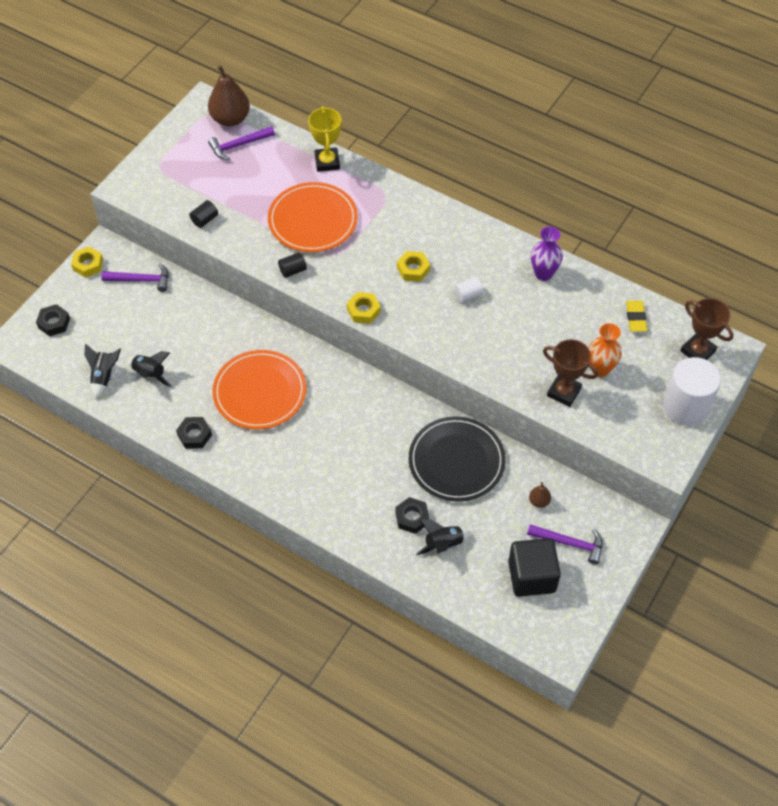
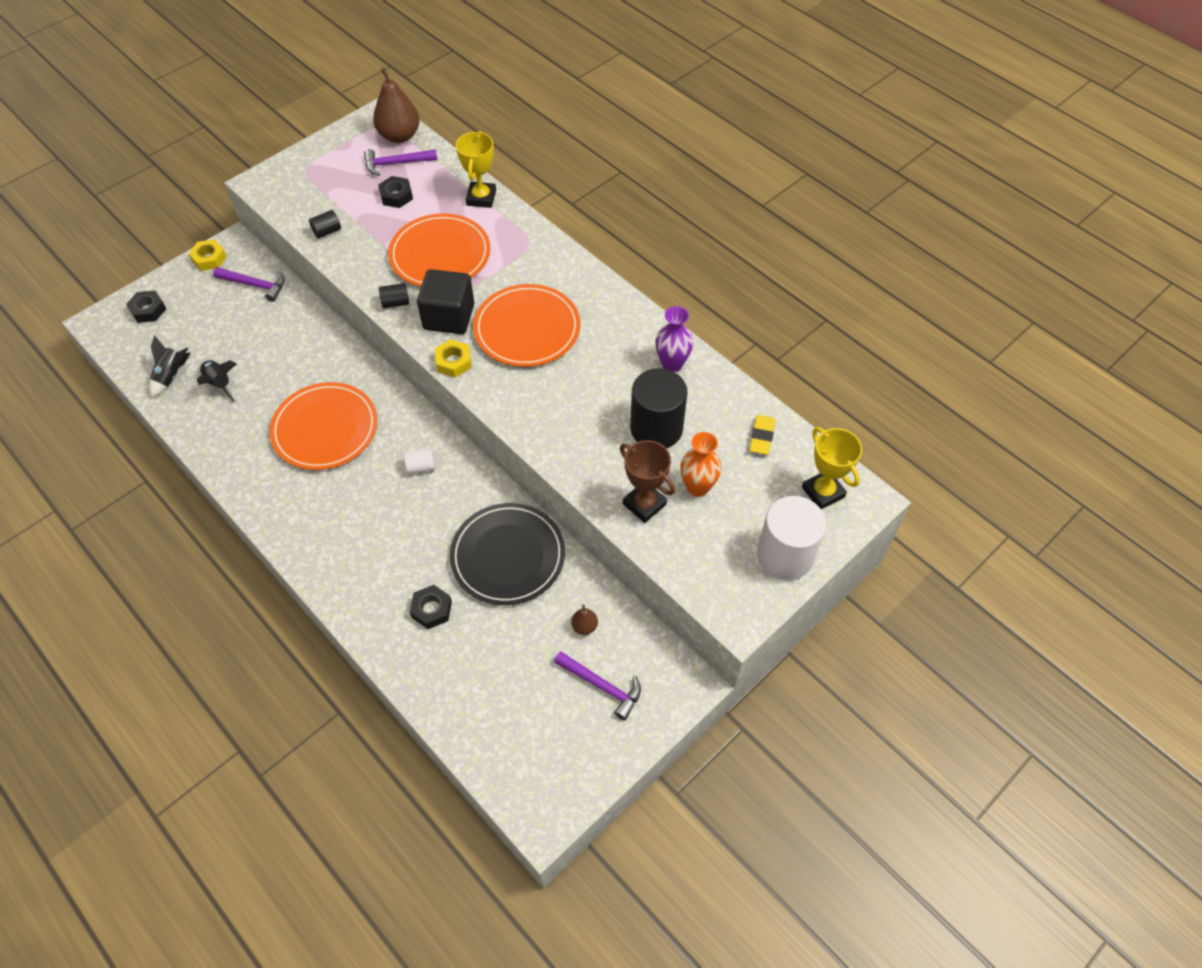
camera: 15 degrees right, 0 degrees up
black nut [176,417,212,449] -> black nut moved to [378,176,413,208]
yellow nut [397,251,430,282] -> orange plate [473,284,580,367]
black rocket [416,519,471,555] -> none
white cylinder [454,277,483,303] -> white cylinder moved to [404,448,435,474]
black cube [508,538,561,597] -> black cube moved to [417,269,474,334]
brown trophy [680,298,734,360] -> yellow trophy [802,427,862,509]
none -> black cylinder [630,368,687,448]

